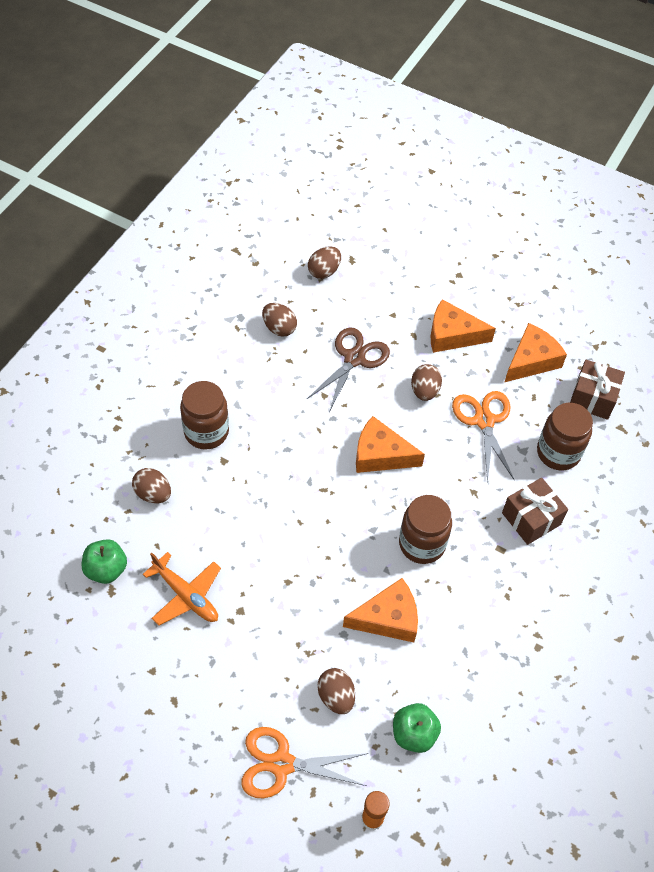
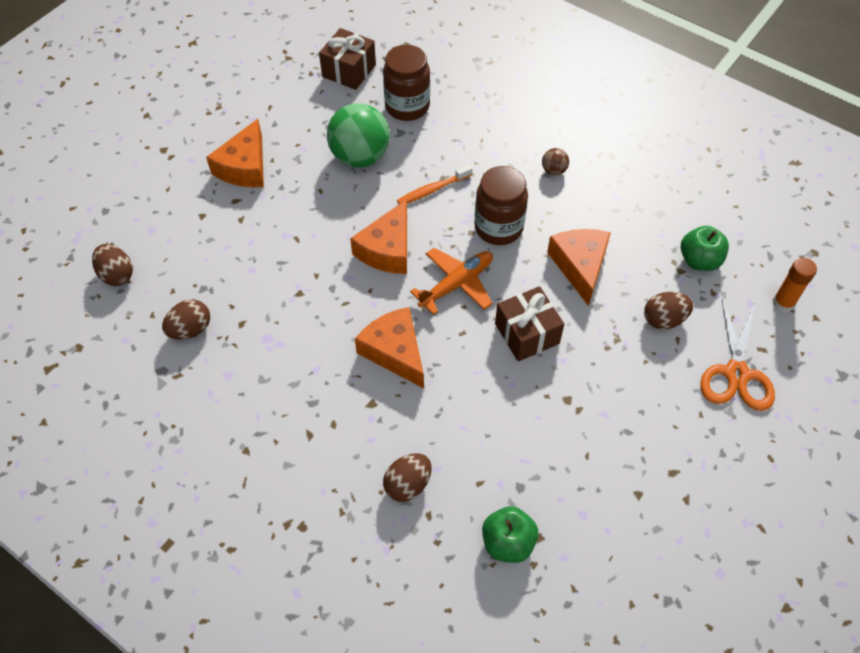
camera: 80 degrees left, 0 degrees up
orange plane [143,552,221,625] -> orange plane moved to [410,248,493,315]
brown jar [180,381,229,450] -> none
brown scissors [306,328,390,412] -> none
brown egg [411,364,442,401] -> none
orange scissors [452,391,514,483] -> green ball [327,103,390,167]
brown gift [502,478,568,545] -> brown gift moved to [495,286,564,361]
orange cheese [504,323,567,383] -> orange cheese moved to [355,307,424,389]
none -> orange toothbrush [397,165,472,204]
none -> brown ball [542,148,569,176]

